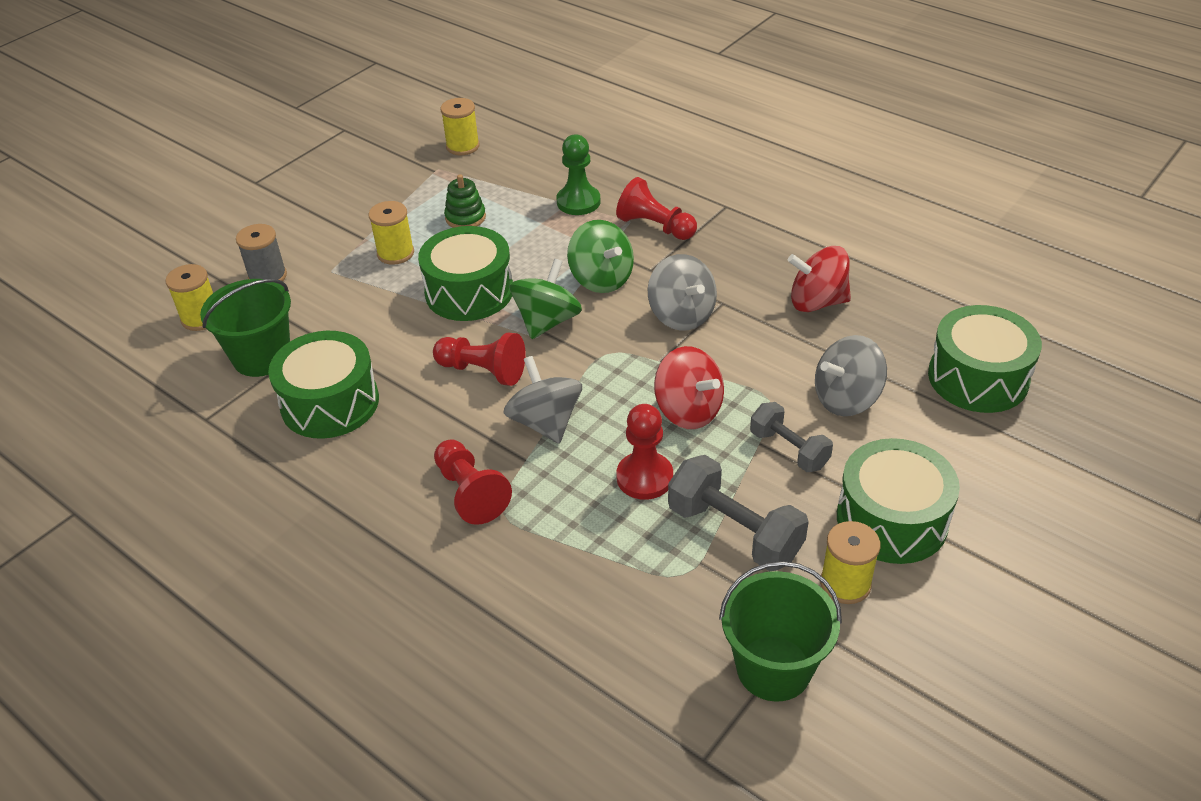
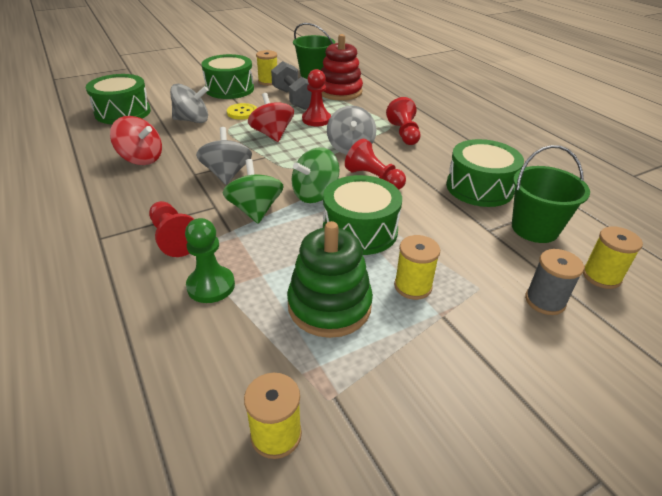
camera: 160 degrees left, 5 degrees down
green stacking toy [444,174,486,228] -> green stacking toy [287,221,373,338], size x1.87
grey dumbbell [750,402,833,472] -> yellow button [227,103,257,120]
none -> red stacking toy [321,34,363,100]

